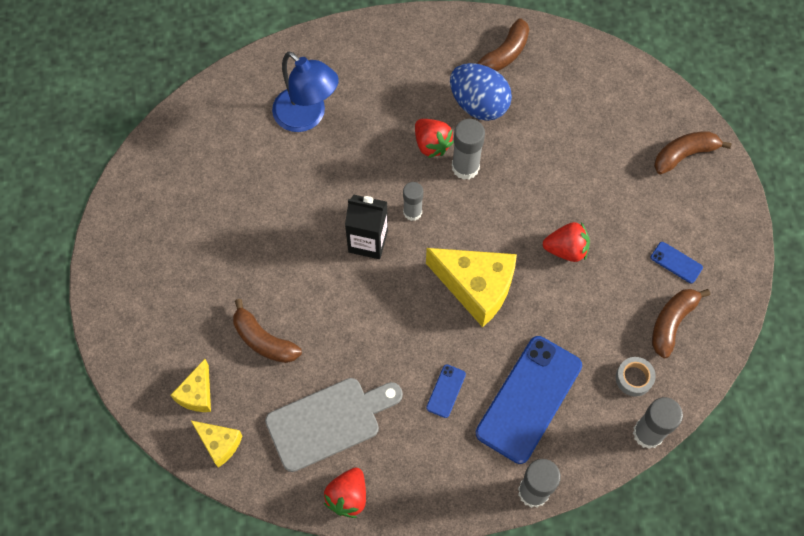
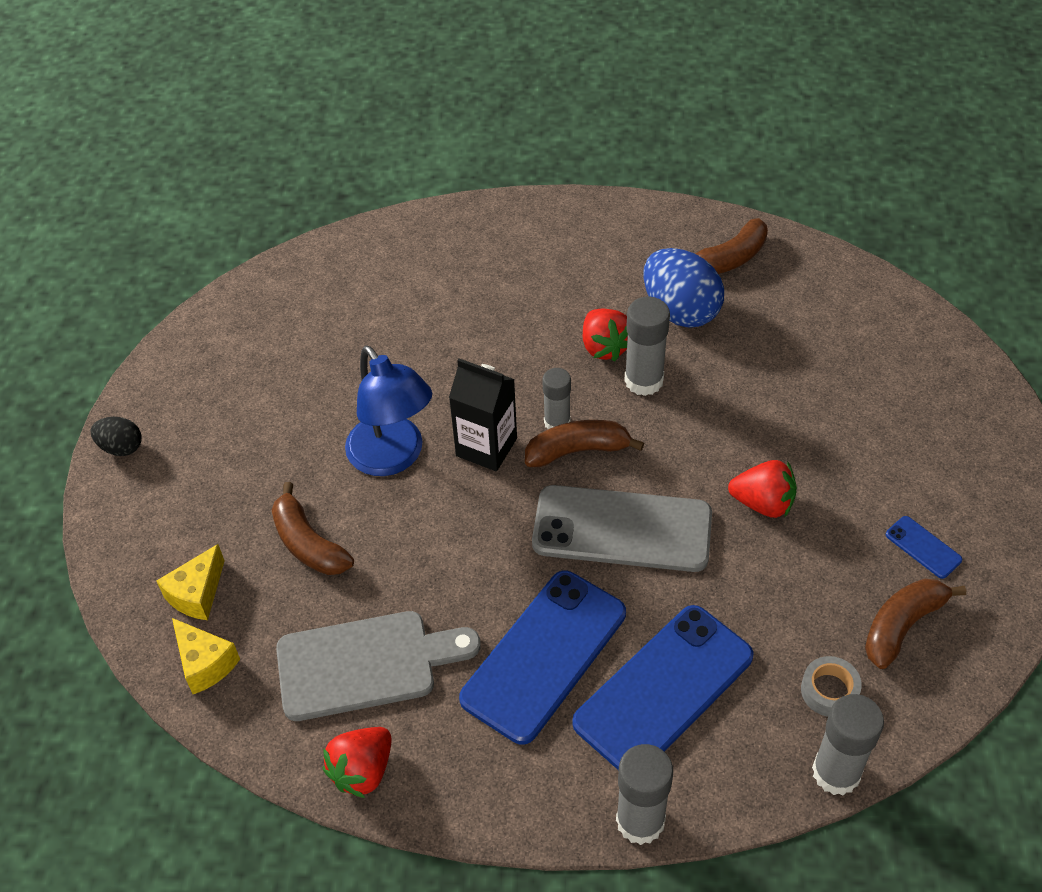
camera: 15 degrees right, 15 degrees down
blue lamp [272,51,339,132] -> blue lamp moved to [345,346,432,476]
yellow cheese [426,248,517,327] -> grey phone [532,485,712,572]
blue phone [426,364,466,418] -> blue phone [459,571,626,745], size x2.41
brown banana [654,131,732,174] -> brown banana moved to [525,420,644,467]
none -> black egg [91,417,141,456]

